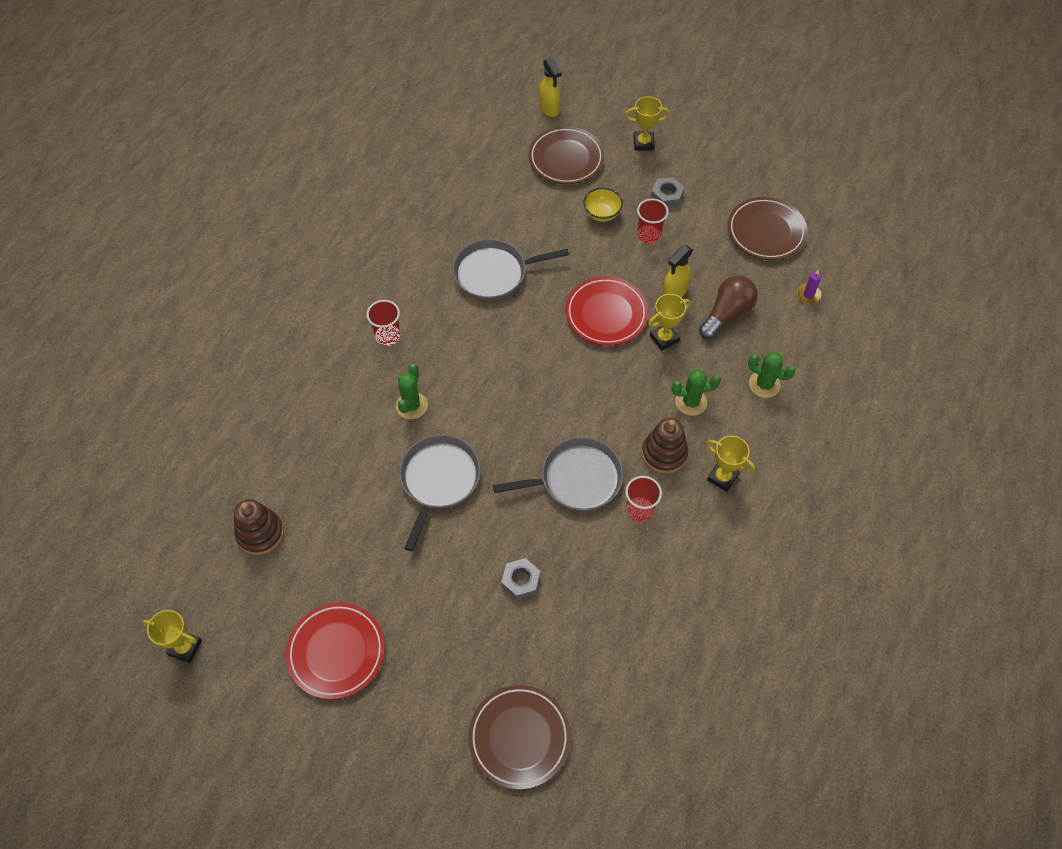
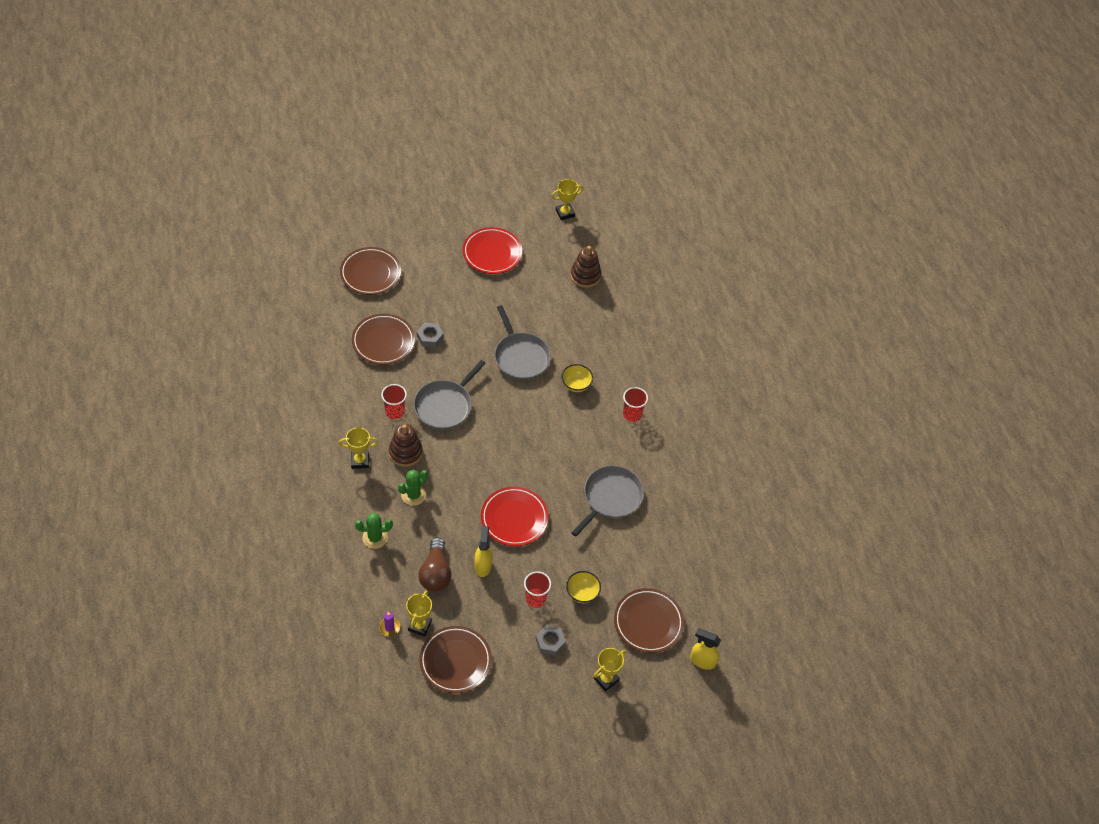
camera: 135 degrees right, 5 degrees down
green cactus [396,364,428,419] -> yellow bowl [561,364,593,392]
yellow trophy [648,294,690,351] -> yellow trophy moved to [406,590,432,637]
none -> brown plate [352,314,415,365]

